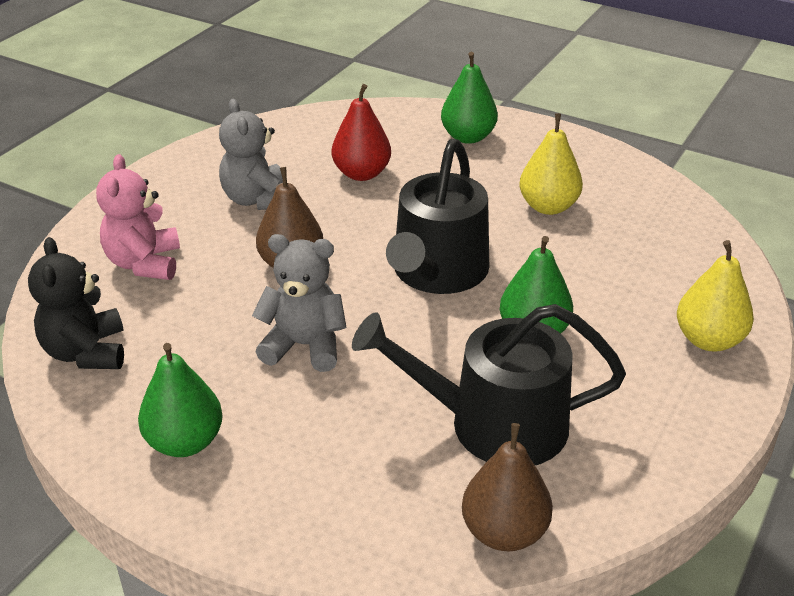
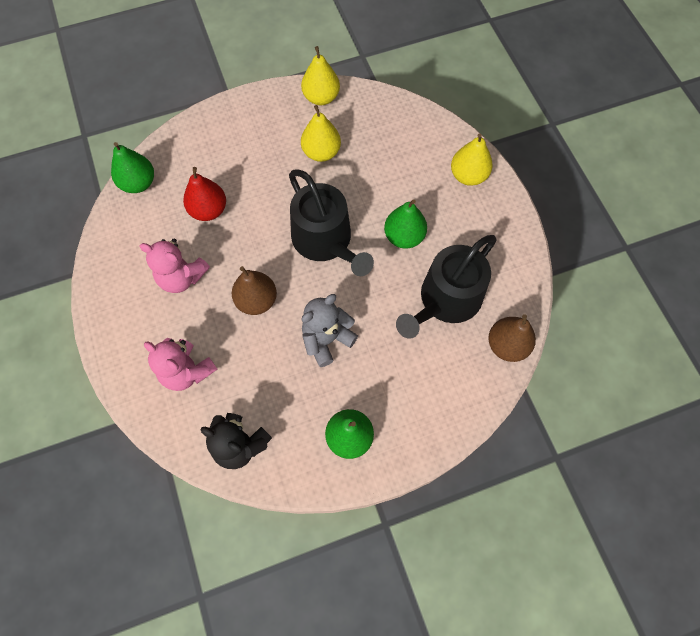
camera: 50 degrees left, 30 degrees up
grey teddy bear [219,99,283,210] -> pink teddy bear [140,239,210,293]
green pear [441,52,498,144] -> green pear moved to [111,142,154,193]
none -> yellow pear [301,46,340,105]

